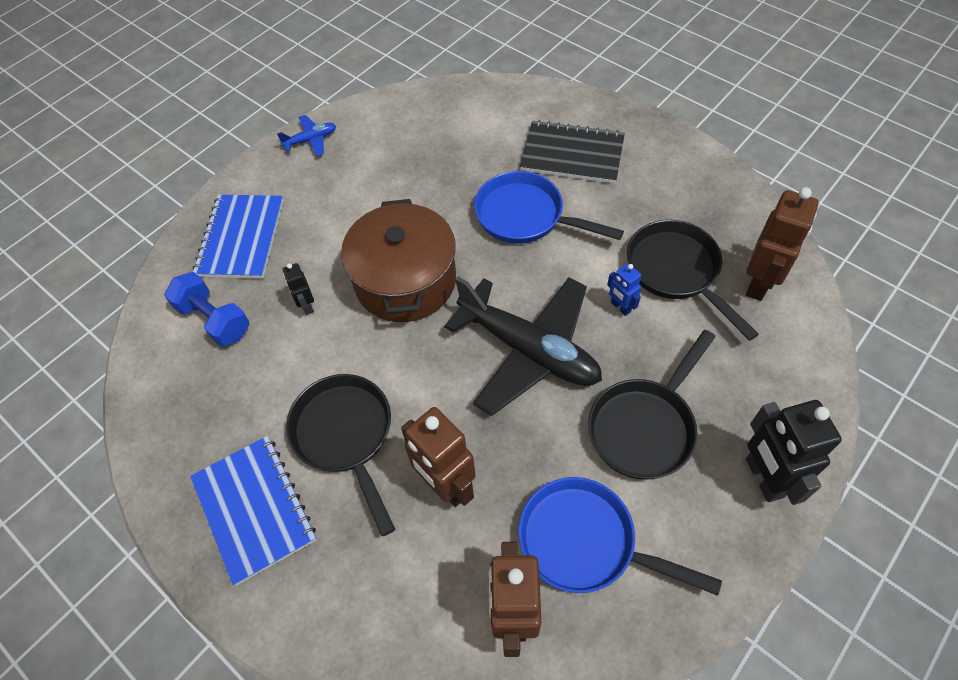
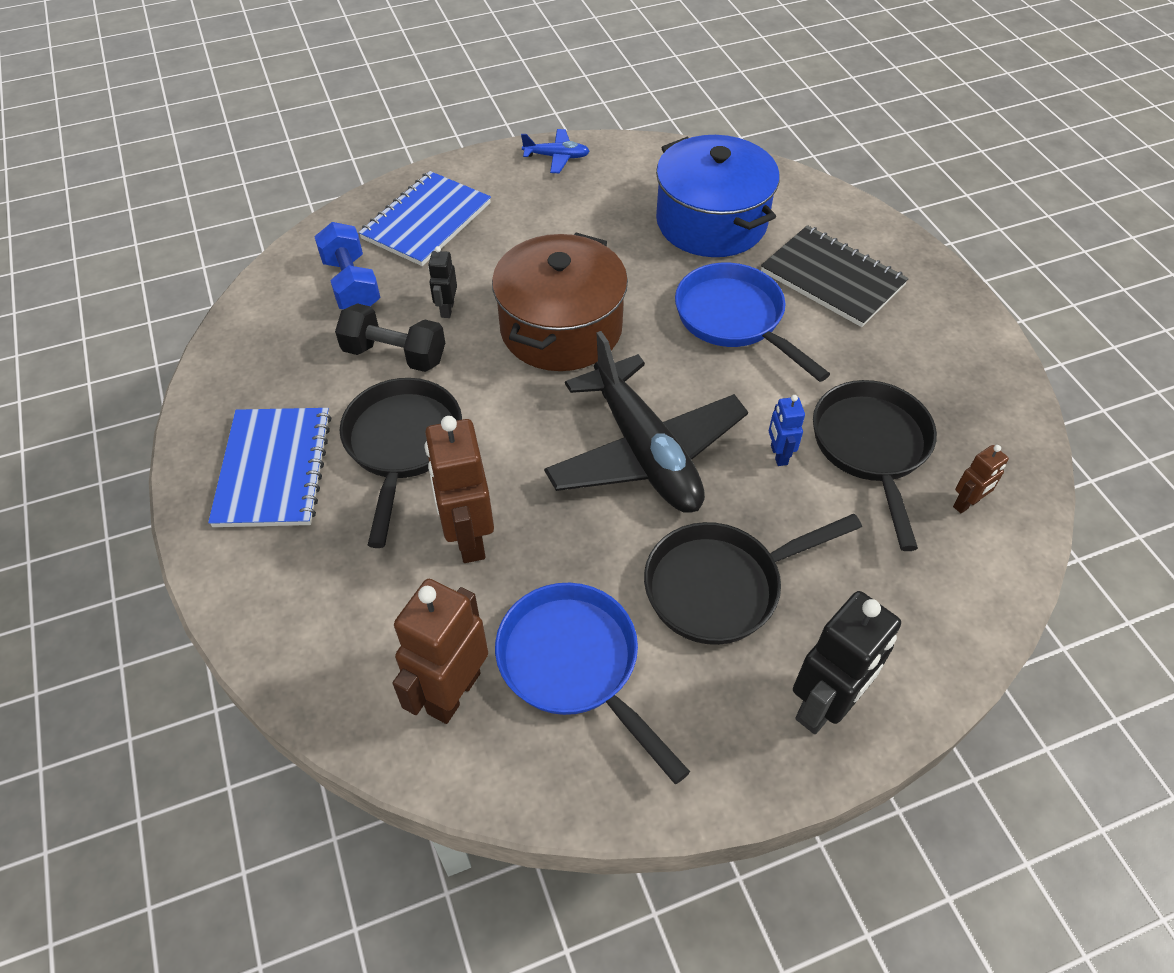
camera: 25 degrees right, 5 degrees down
brown robot [746,187,819,301] -> brown robot [953,445,1009,513], size x0.51
black robot [746,400,842,505] -> black robot turned 150 degrees counterclockwise [793,591,901,734]
none -> black dumbbell [335,303,445,372]
none -> blue pot [656,135,780,257]

